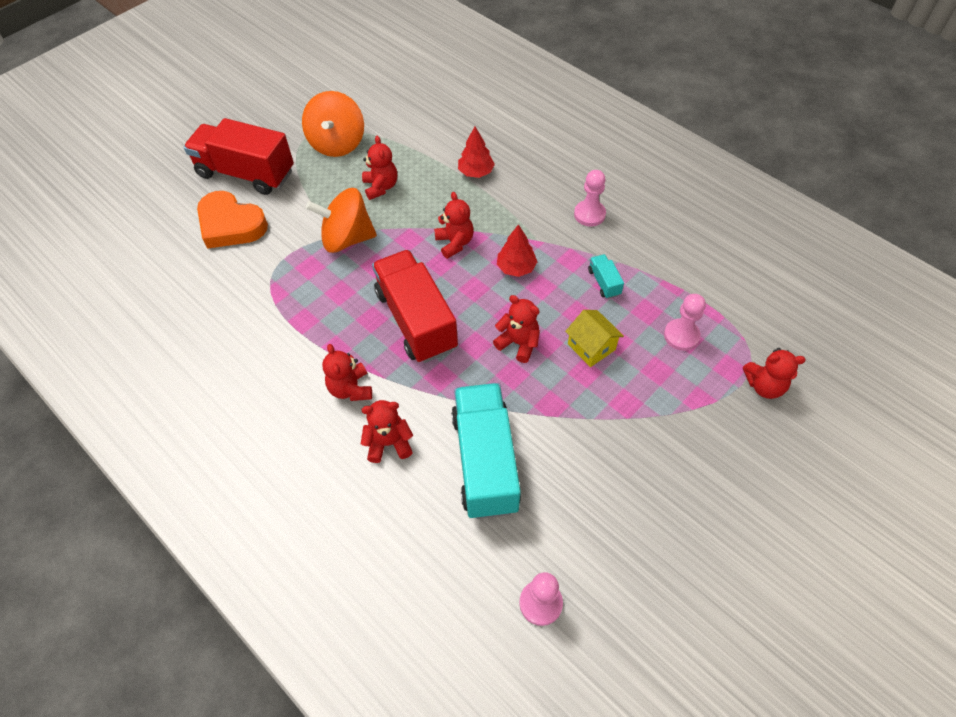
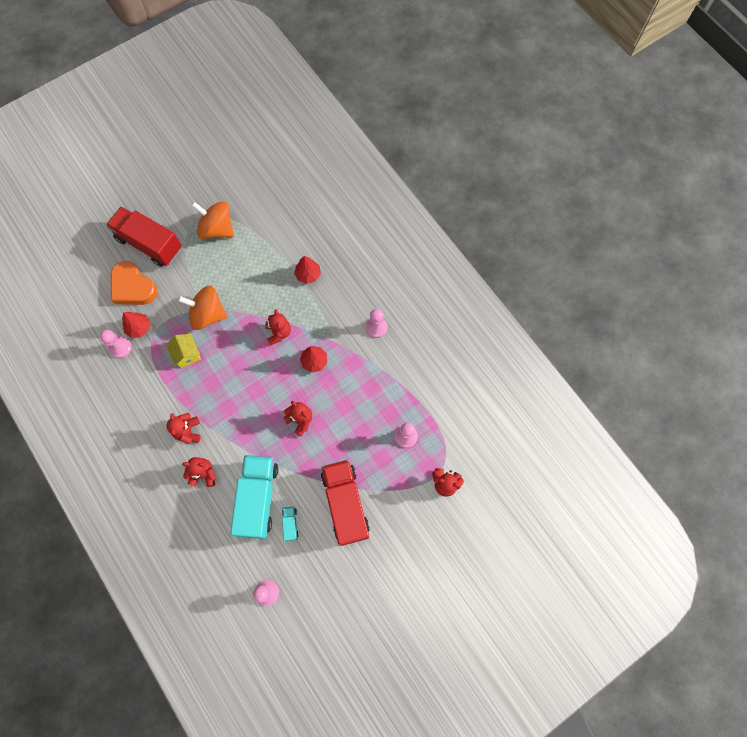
camera: 10 degrees right, 15 degrees up
orange spinning top [302,91,364,157] -> orange spinning top turned 105 degrees clockwise [191,201,234,239]
red teddy bear [362,136,397,200] -> none
red truck [372,250,458,363] -> red truck moved to [321,459,370,546]
yellow house [565,310,624,367] -> yellow house moved to [166,334,201,368]
turquoise truck [588,254,624,299] -> turquoise truck moved to [282,506,299,541]
none -> pink pawn [100,330,132,358]
none -> red tree [122,312,150,338]

